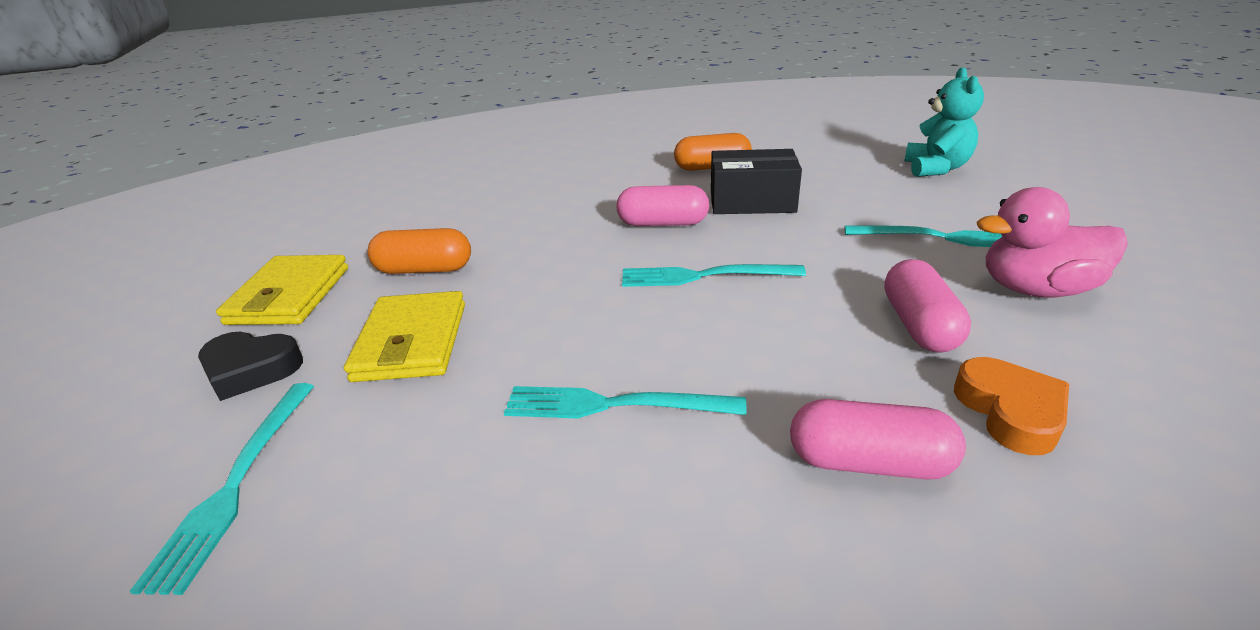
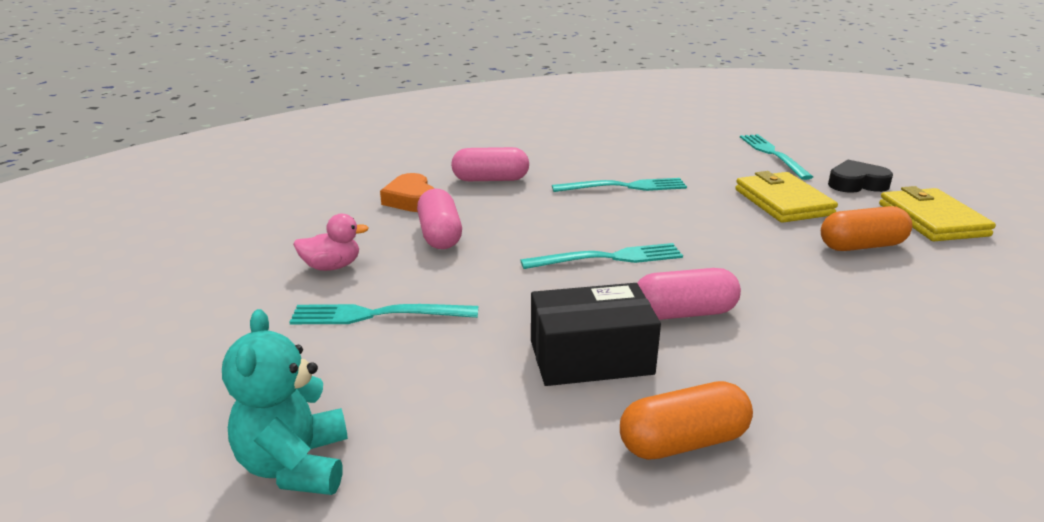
camera: 165 degrees right, 5 degrees down
pink duck [977,187,1128,298] -> pink duck [293,214,369,271], size x0.61

